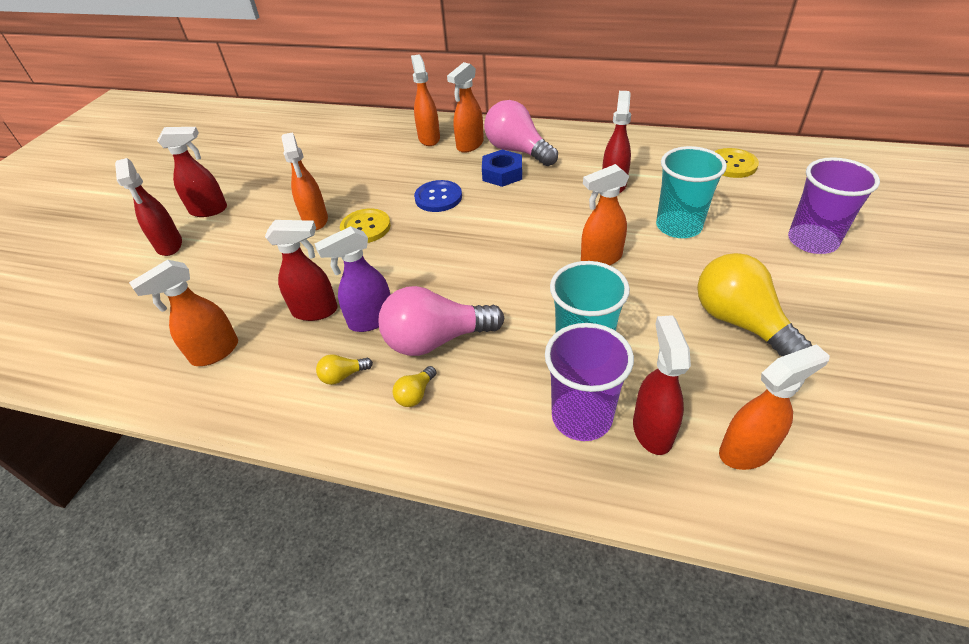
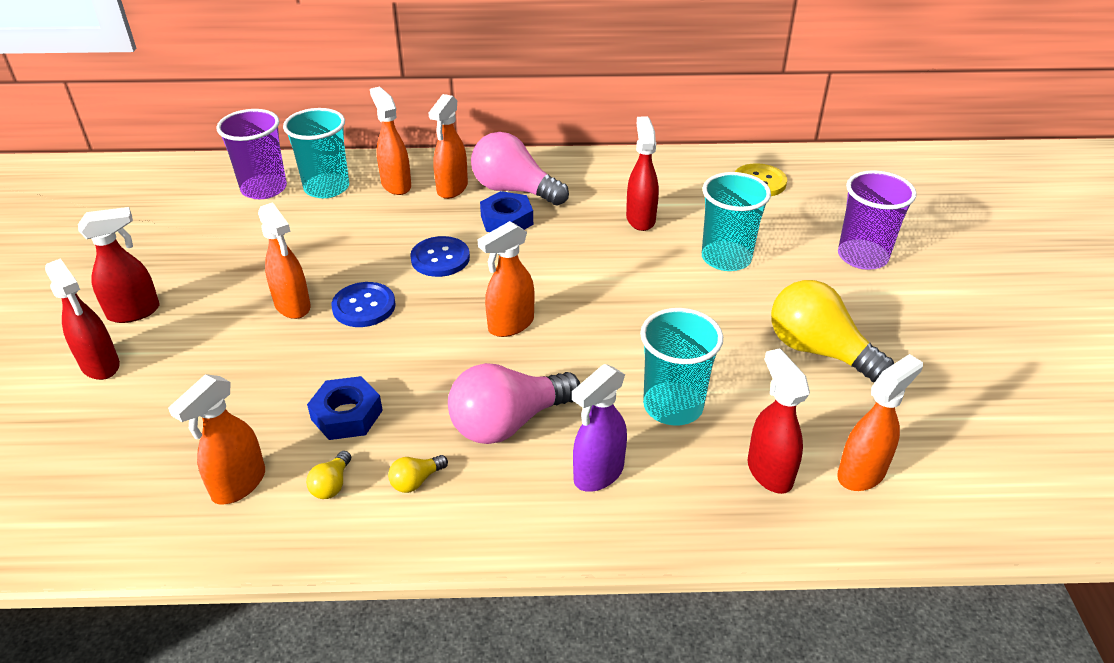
camera: 20 degrees left, 5 degrees down
red spray bottle [265,220,338,321] -> blue nut [307,376,383,440]
purple spray bottle [315,226,390,332] -> purple spray bottle moved to [572,364,627,492]
yellow button [340,208,391,243] -> blue button [332,282,396,327]
yellow light bulb [392,366,437,407] -> yellow light bulb moved to [306,451,351,499]
purple cup [545,323,634,441] -> purple cup moved to [216,109,287,199]
orange spray bottle [581,164,629,265] -> orange spray bottle moved to [477,221,535,337]
none -> turquoise cup [283,108,349,198]

